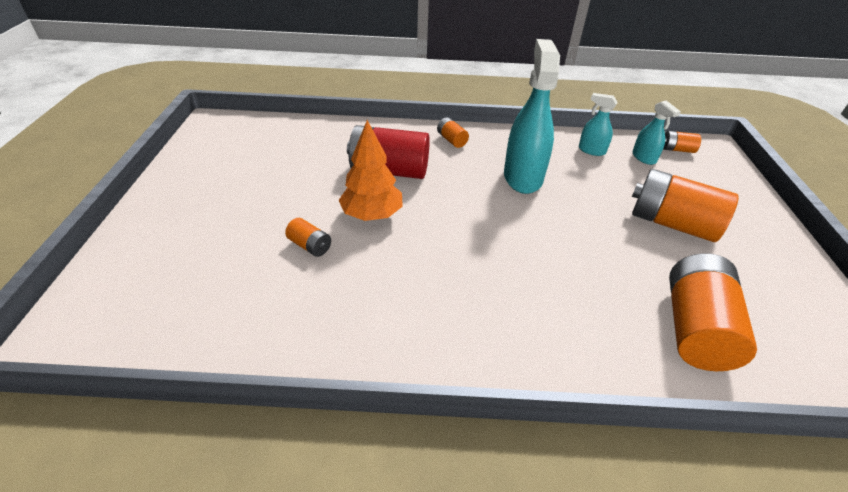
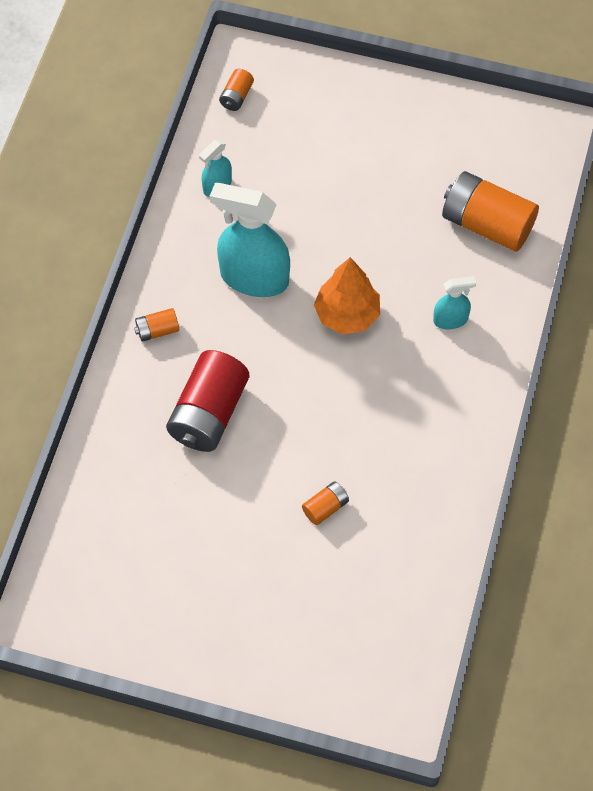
camera: 75 degrees left, 20 degrees up
orange tree [339,120,403,221] -> orange tree moved to [314,257,380,334]
orange battery [632,169,739,242] -> none
turquoise spray bottle [633,100,681,165] -> turquoise spray bottle moved to [433,276,476,329]

